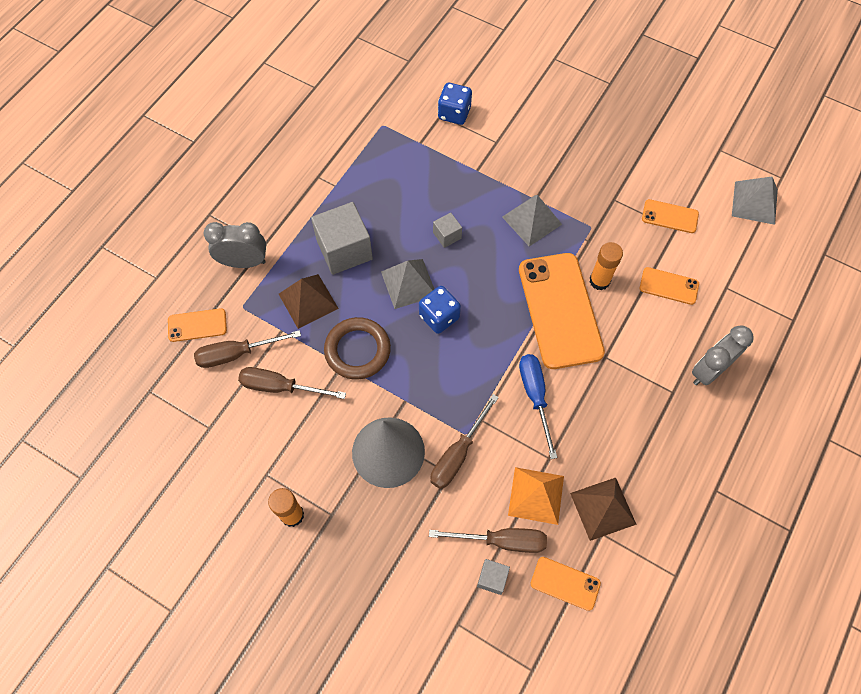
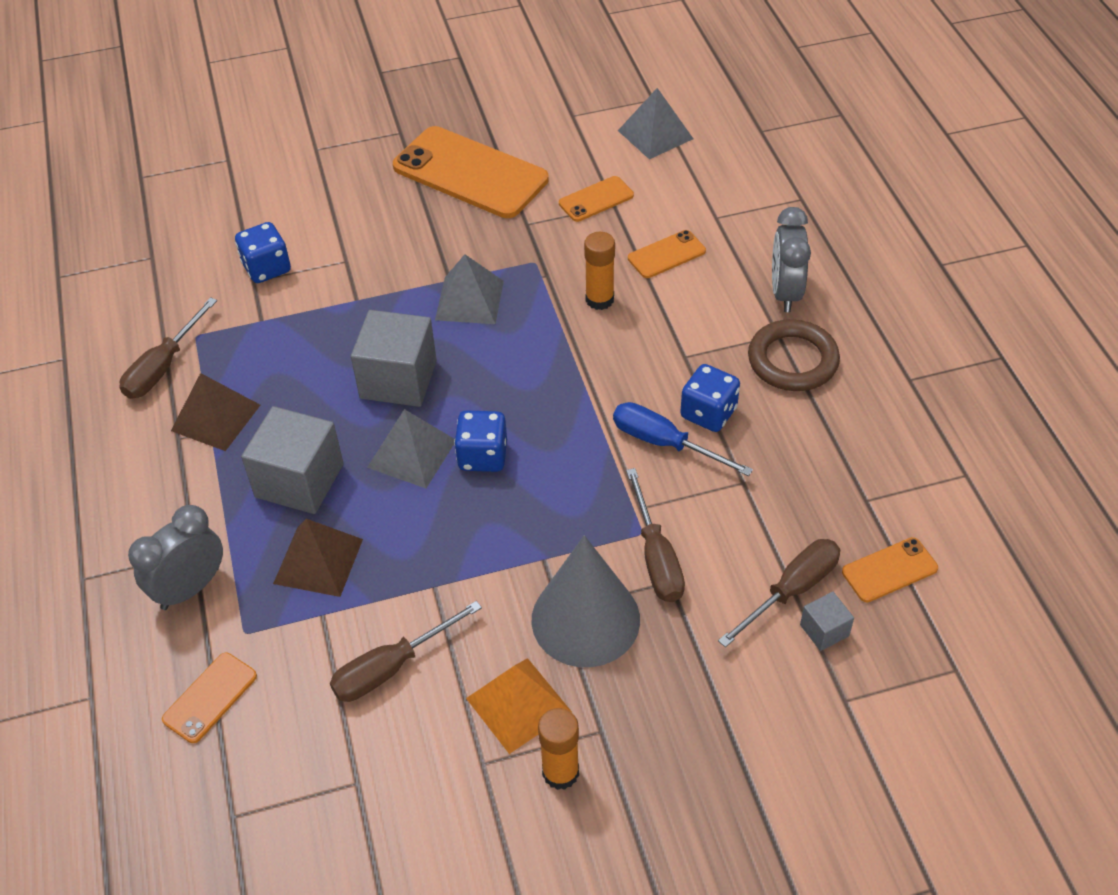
camera: 45 degrees left, 15 degrees down
brown screwdriver [194,330,301,368] -> brown screwdriver moved to [120,297,217,399]
brown ring [324,317,391,379] -> brown ring moved to [748,319,840,391]
grey cube [433,212,462,248] -> grey cube [351,310,437,407], size x2.07
orange pyramid [508,467,564,525] -> orange pyramid moved to [466,658,572,754]
orange phone [519,253,605,369] -> orange phone moved to [393,126,549,218]
brown pyramid [570,478,637,541] -> brown pyramid moved to [171,373,260,451]
none -> blue dice [680,364,740,432]

